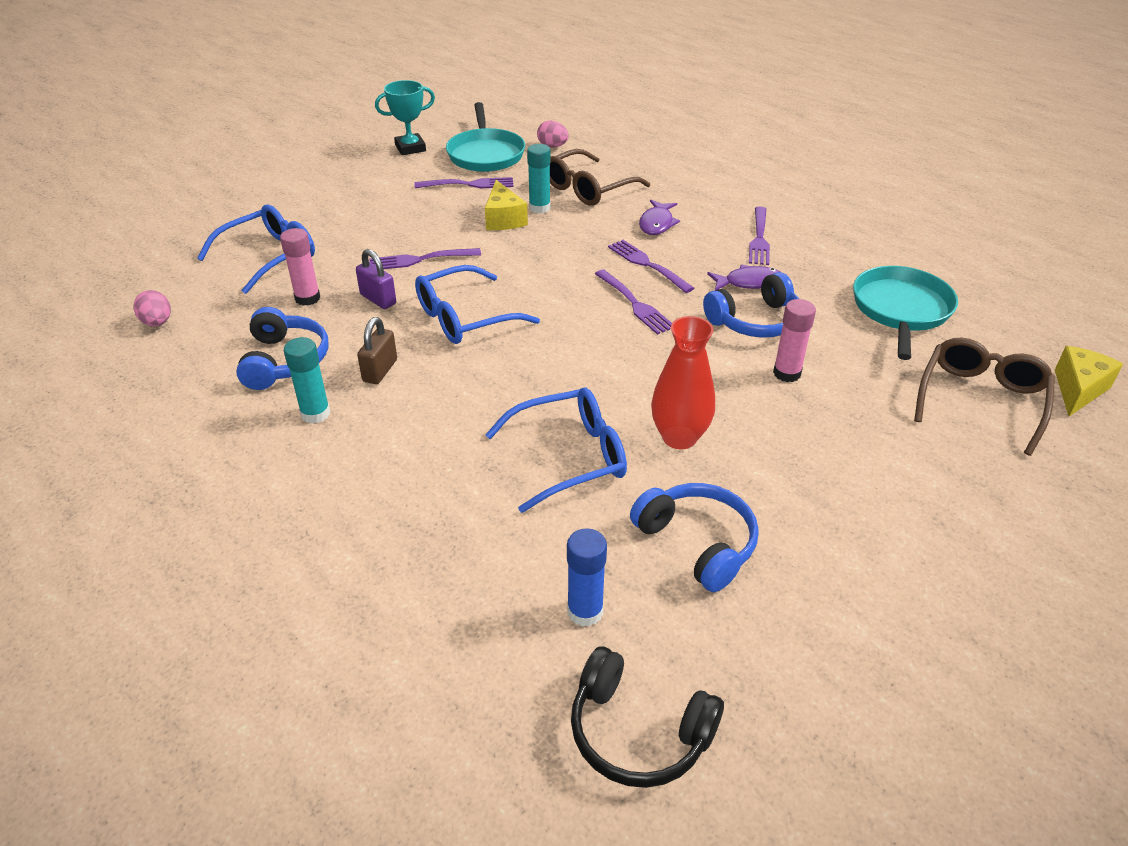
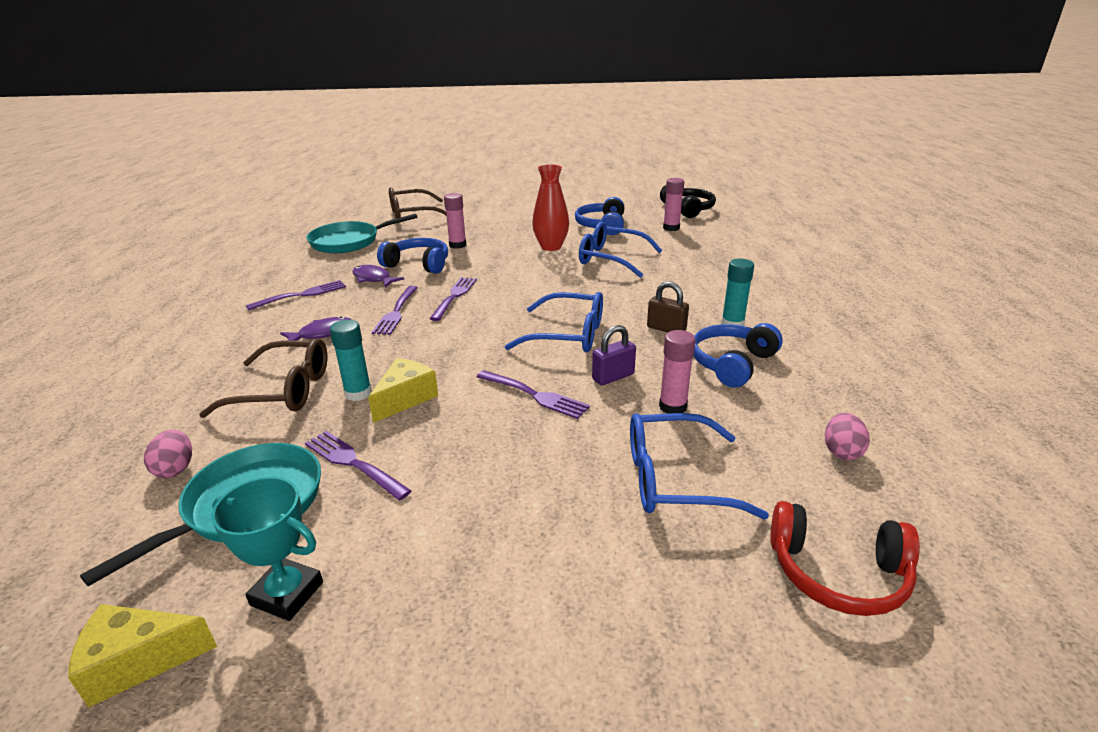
camera: 135 degrees left, 10 degrees down
purple padlock [356,249,396,309] -> purple padlock turned 60 degrees clockwise [592,325,636,386]
brown padlock [357,317,397,384] -> brown padlock turned 60 degrees clockwise [647,281,689,333]
blue glue stick [567,528,607,627] -> pink glue stick [663,178,684,231]
yellow cheese [1055,346,1123,416] -> yellow cheese moved to [68,604,217,707]
none -> red headphones [770,501,920,616]

